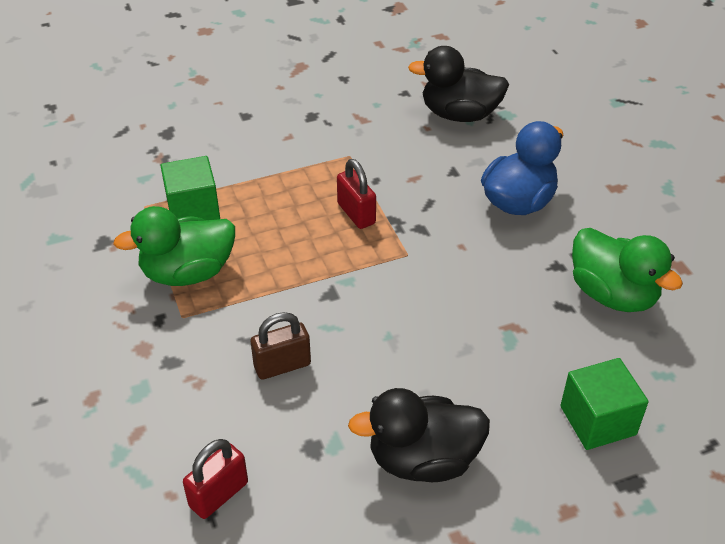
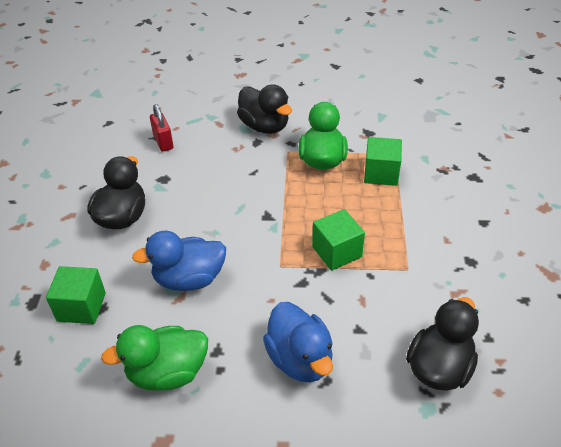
camera: 115 degrees right, 0 degrees up
brown padlock [251,312,311,380] -> none
red padlock [337,159,376,229] -> green cube [312,209,365,271]
none -> blue duck [132,231,226,291]
none -> black duck [237,84,292,134]

